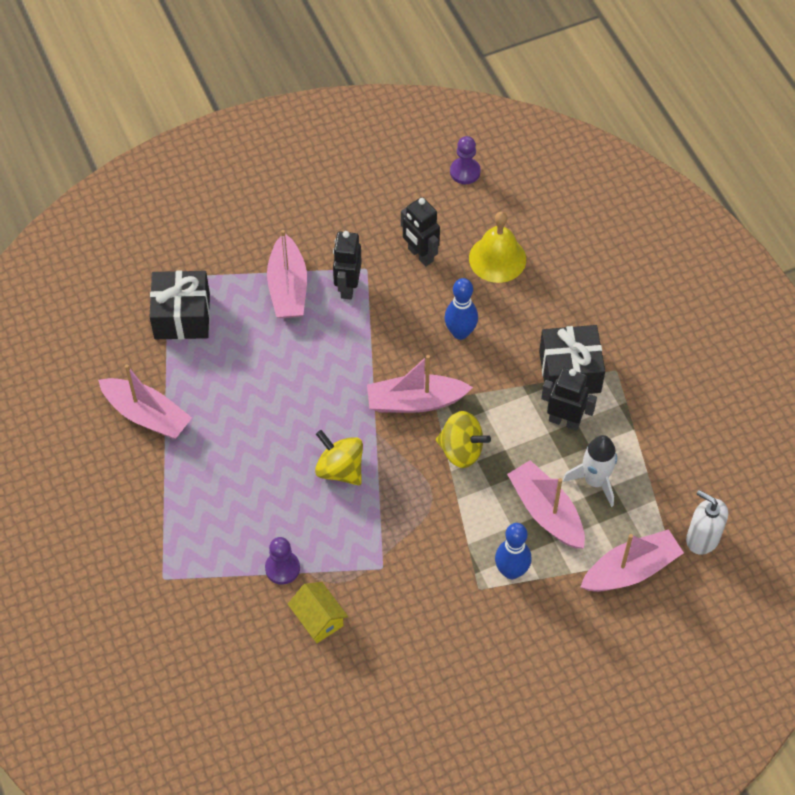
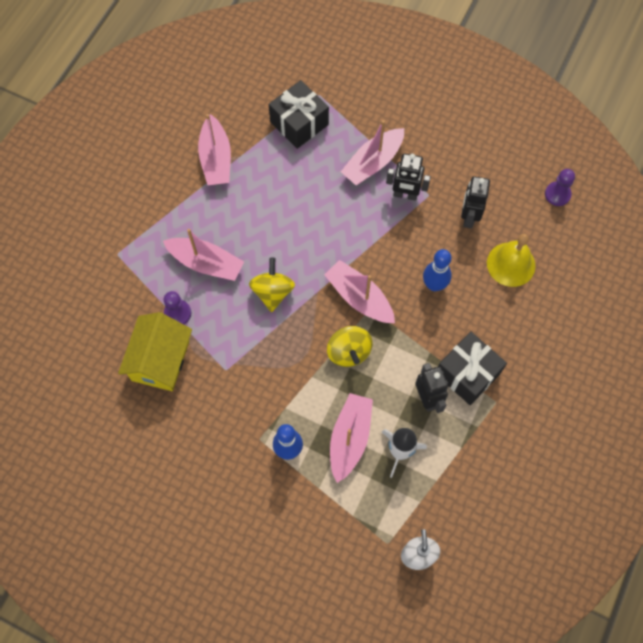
camera: 50 degrees right, 10 degrees up
yellow house [288,582,348,643] -> yellow house [118,312,192,391], size x1.71
black robot [333,231,362,300] -> black robot turned 135 degrees counterclockwise [386,153,431,201]
pink boat [580,529,684,592] -> pink boat moved to [163,229,244,281]

